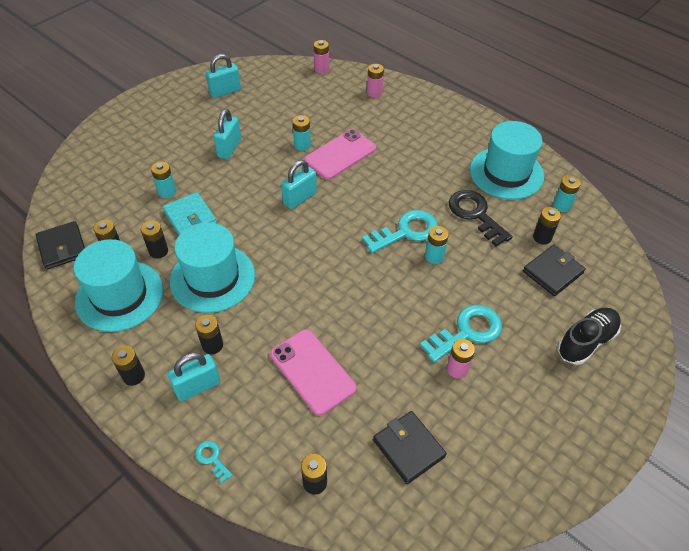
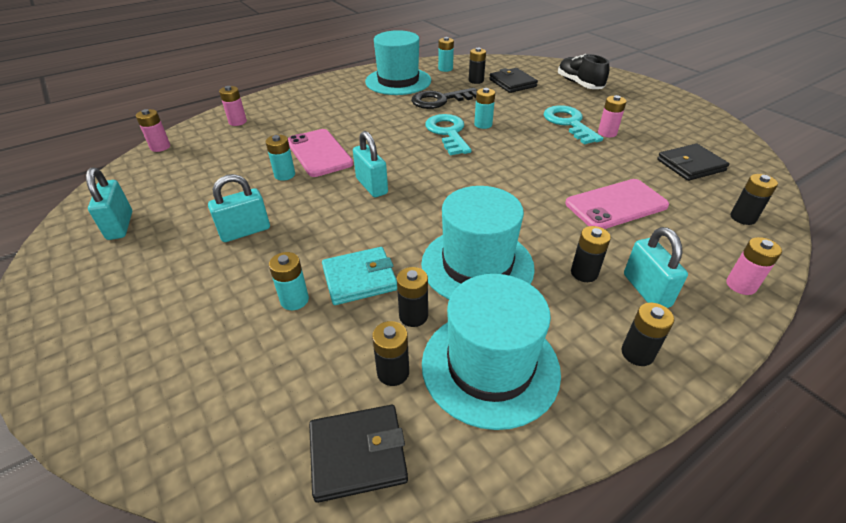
camera: 75 degrees left, 10 degrees down
turquoise key [195,441,232,483] -> pink battery [726,237,782,295]
turquoise padlock [214,109,241,159] -> turquoise padlock turned 60 degrees counterclockwise [208,174,270,242]

